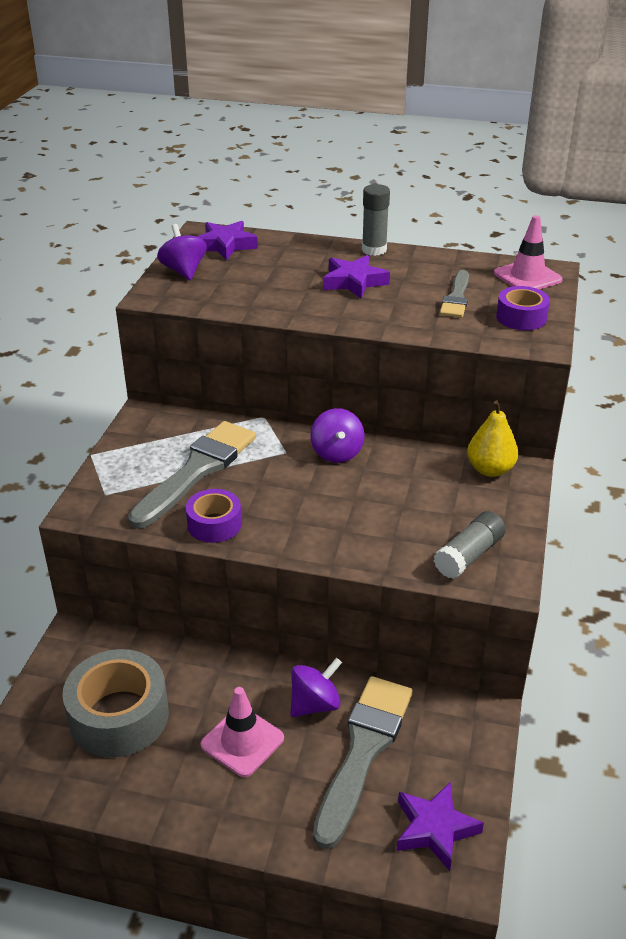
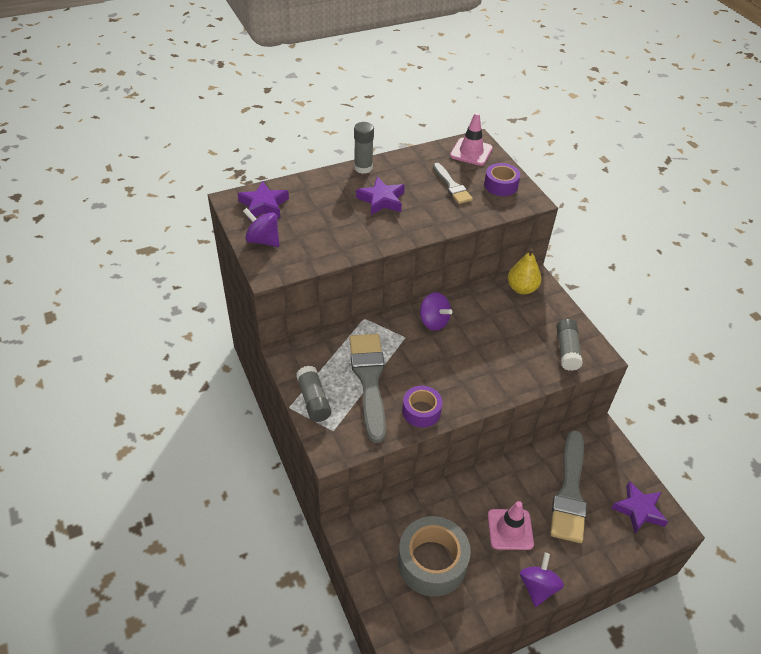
camera: 40 degrees left, 10 degrees up
purple spinning top [290,658,342,717] -> purple spinning top moved to [520,553,564,607]
grey brush [313,676,413,849] -> grey brush turned 150 degrees counterclockwise [550,430,587,543]
none -> grey glue stick [296,366,331,422]

